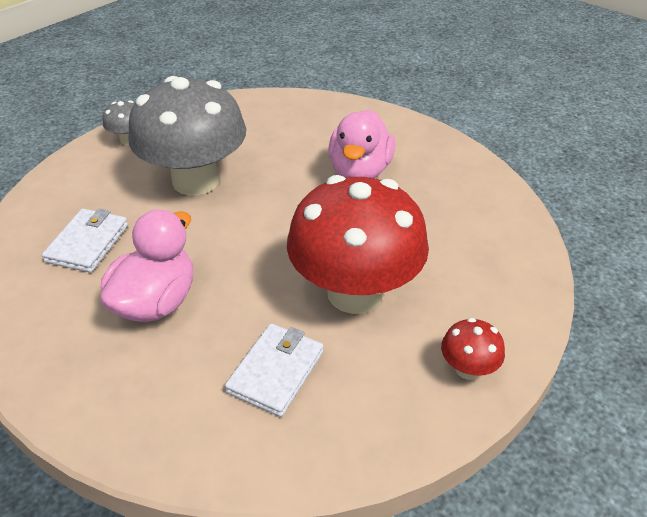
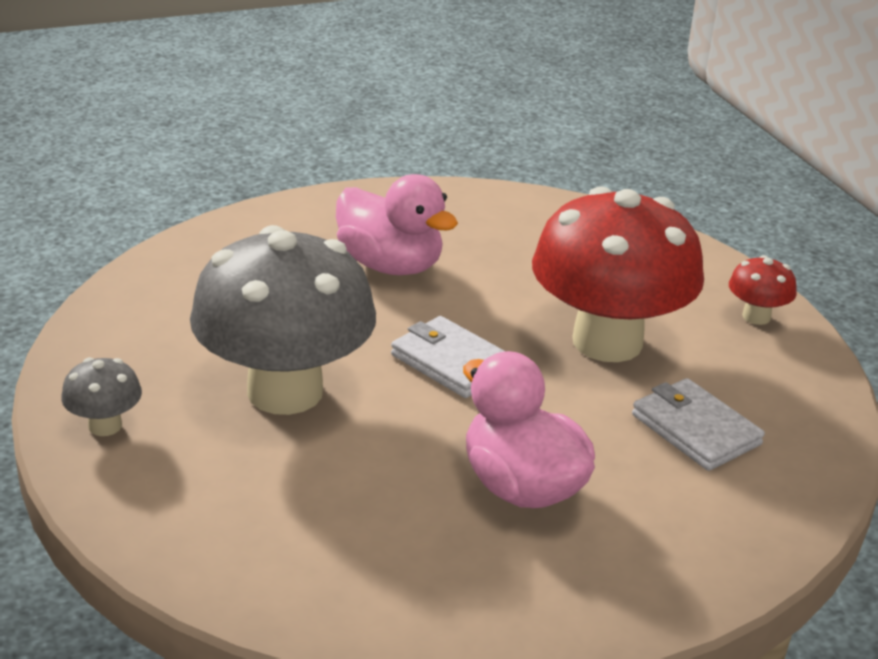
camera: 65 degrees left, 10 degrees down
white wallet [42,208,128,273] -> white wallet moved to [391,316,505,398]

